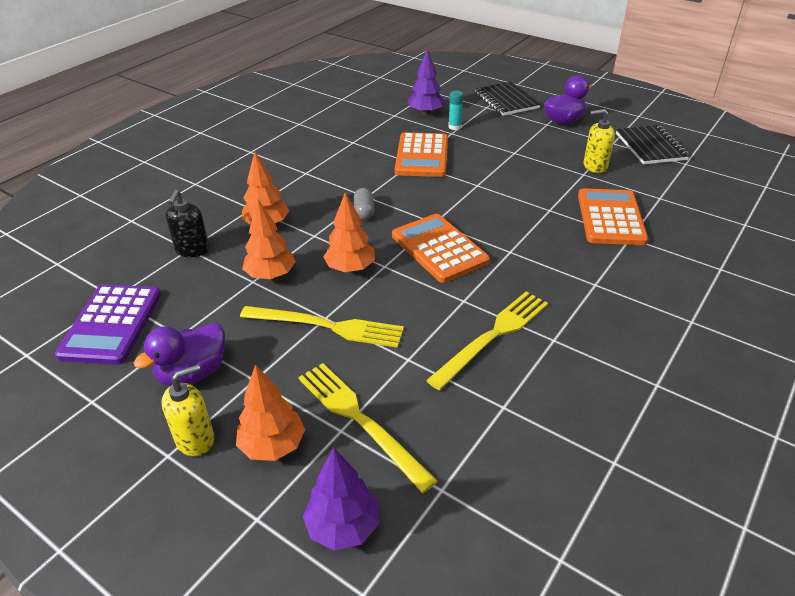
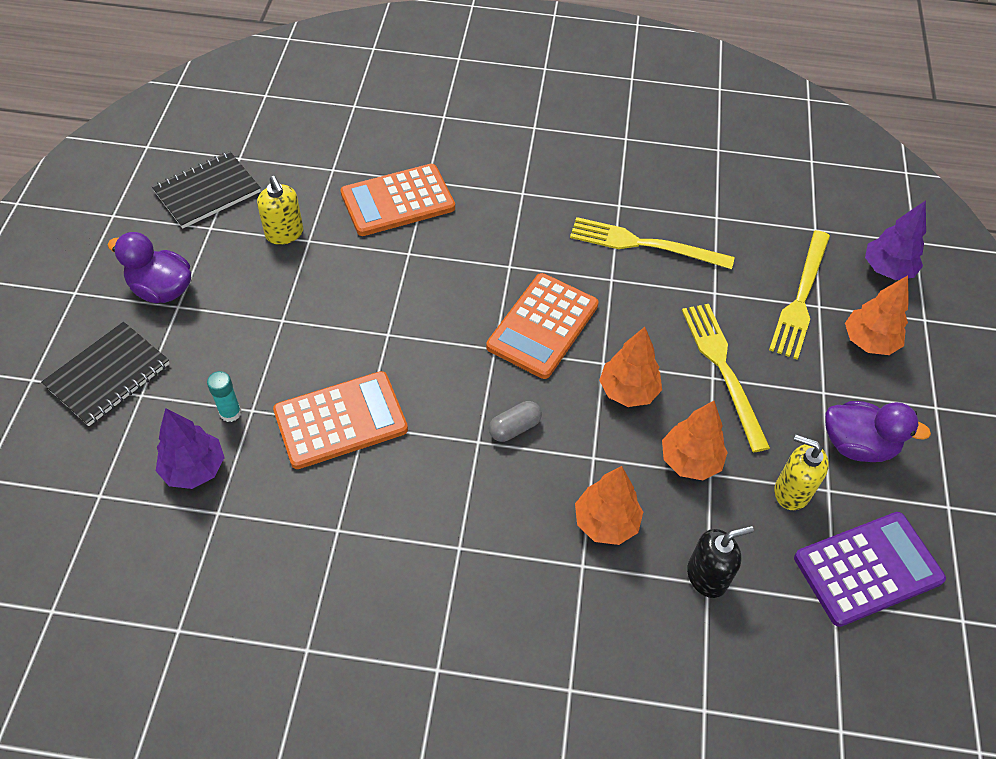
camera: 120 degrees left, 15 degrees up
yellow soap dispenser [161,364,214,456] -> yellow soap dispenser moved to [774,435,829,510]

